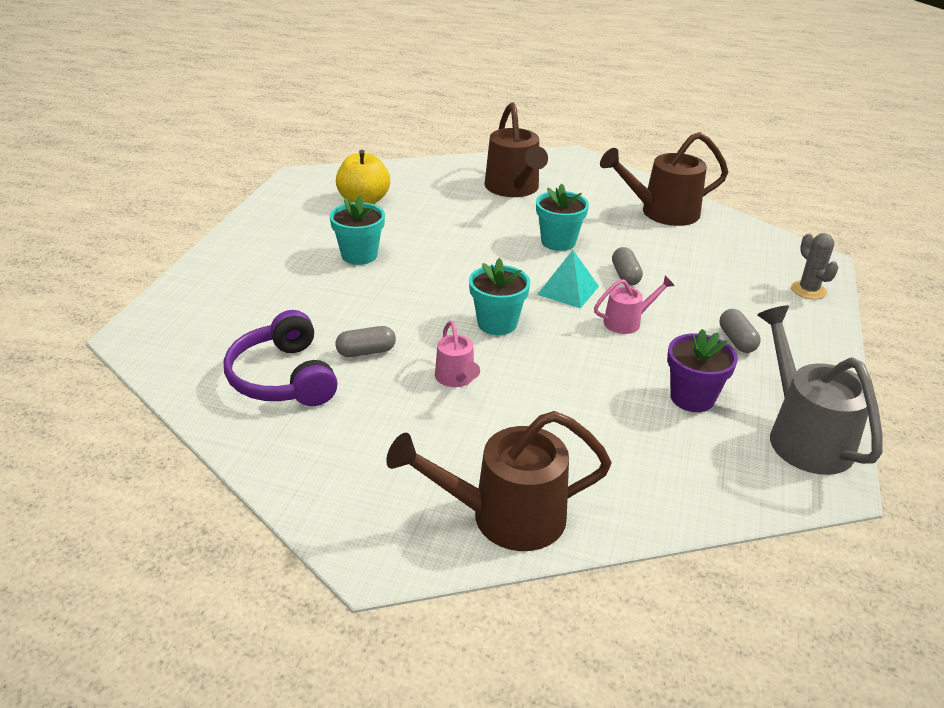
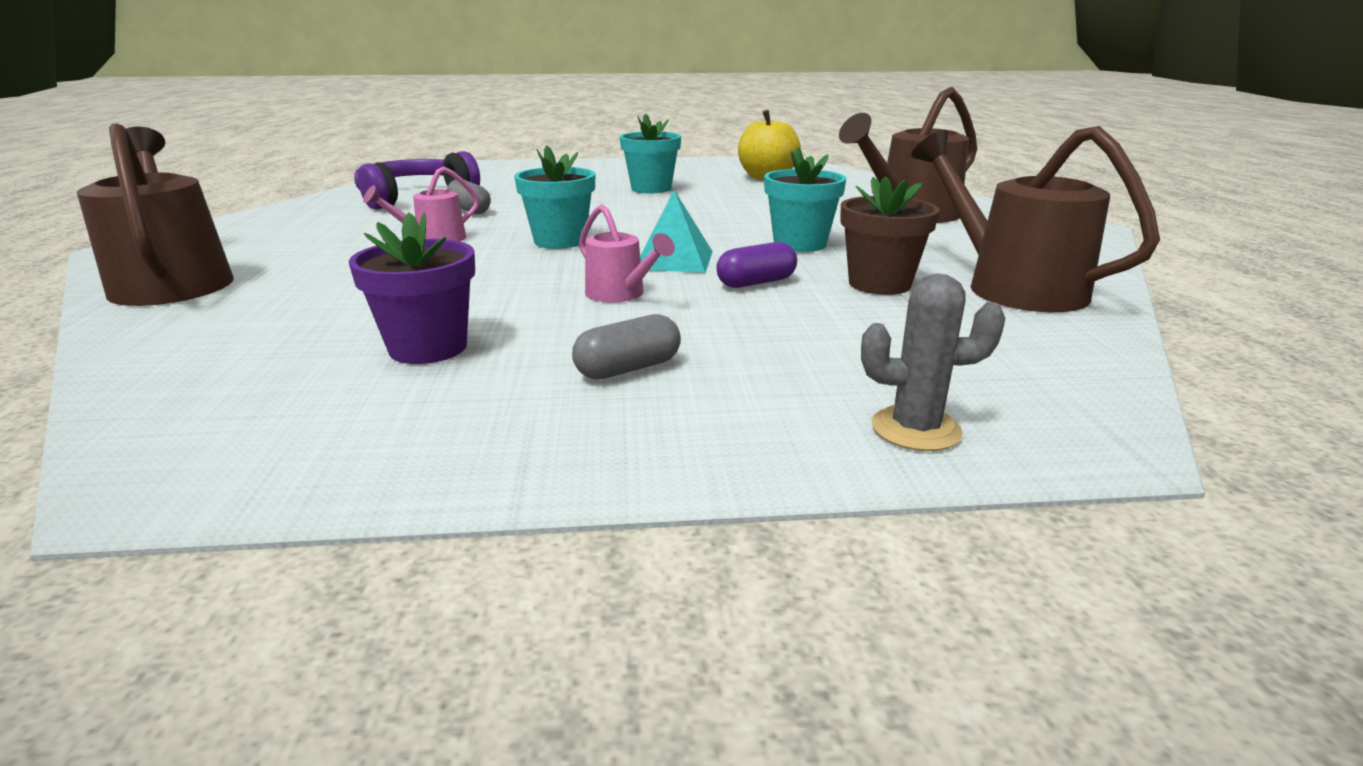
camera: 70 degrees right, 10 degrees down
grey capsule [612,247,643,286] -> purple capsule [716,242,797,288]
grey watering can [757,306,883,475] -> none
grey cactus [791,233,839,300] -> grey cactus turned 45 degrees clockwise [861,274,1005,451]
none -> brown flower pot [840,176,940,295]

